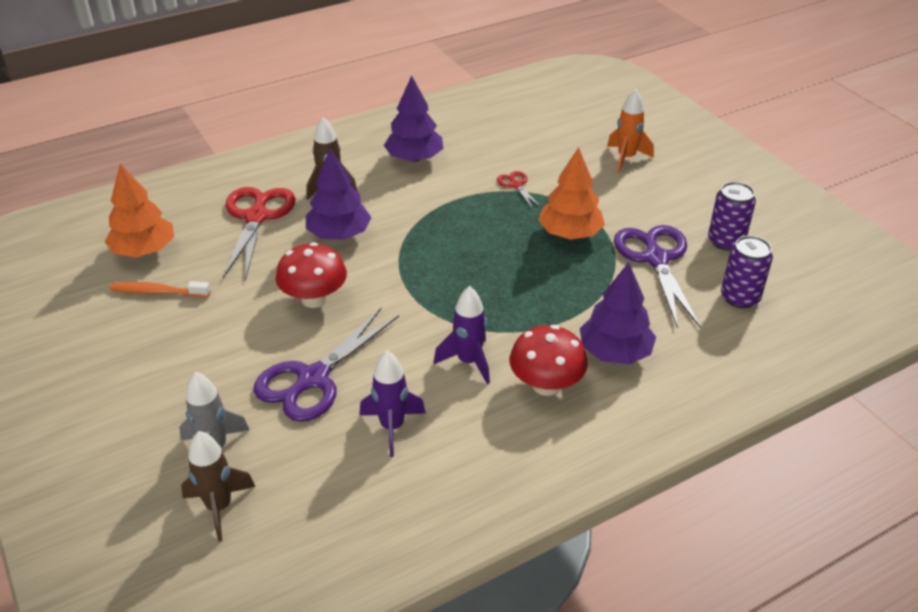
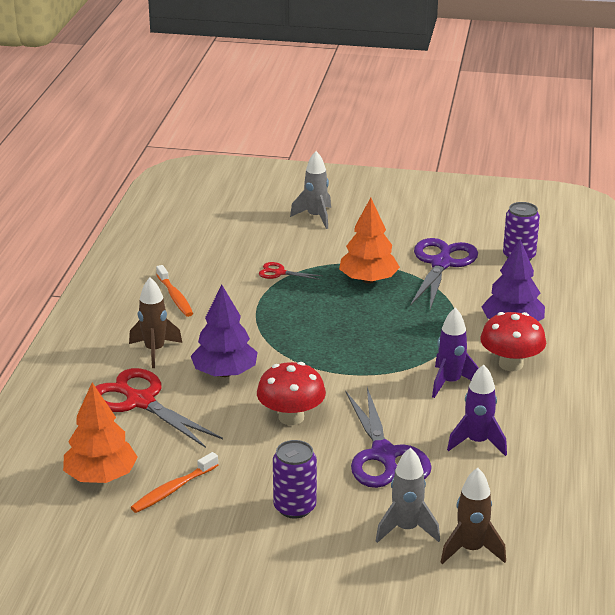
camera: 50 degrees left, 10 degrees down
purple tree [384,76,443,162] -> orange toothbrush [156,265,193,317]
orange rocket [607,89,654,173] -> grey rocket [290,151,331,229]
purple scissors [614,225,701,328] -> purple scissors turned 75 degrees clockwise [410,238,478,309]
purple can [708,182,756,251] -> purple can moved to [273,440,317,519]

